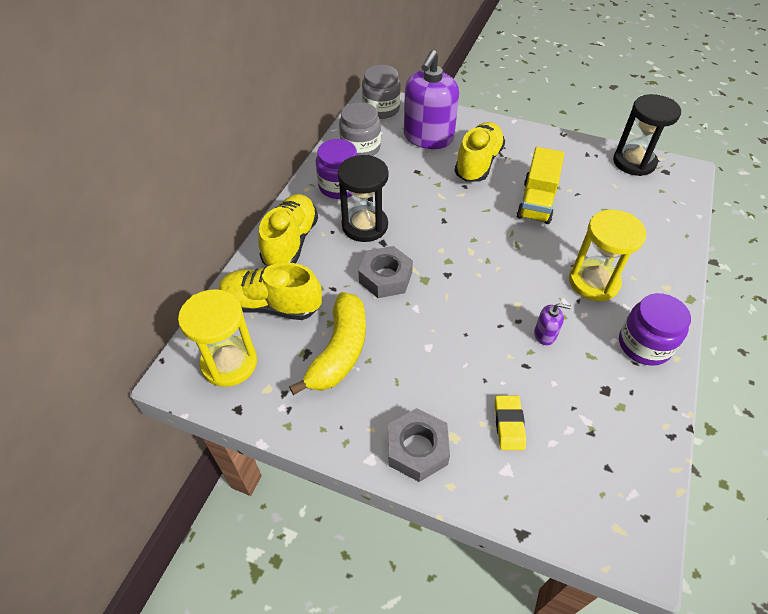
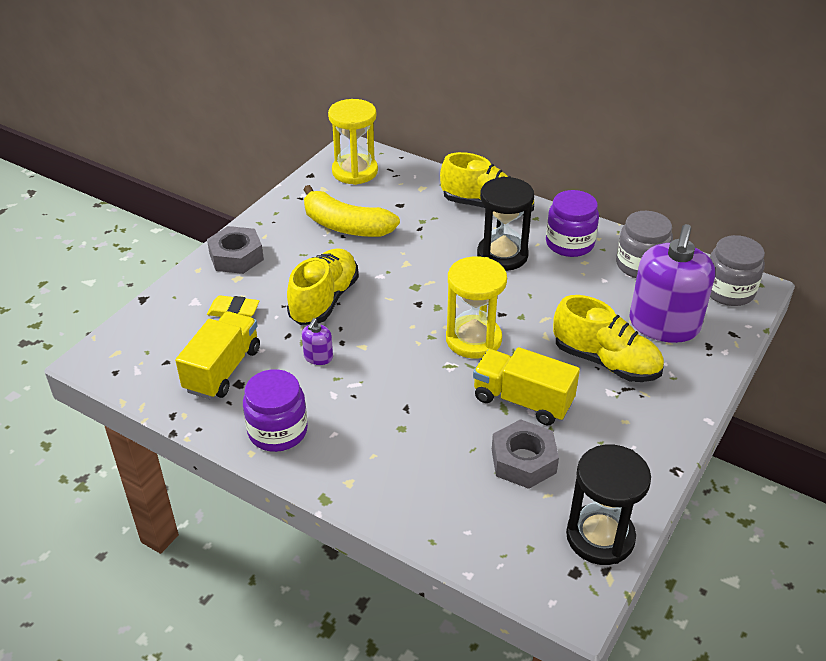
camera: 100 degrees right, 10 degrees down
yellow shoe [219,262,322,320] -> yellow shoe moved to [287,248,359,325]
grey nut [358,246,413,298] -> grey nut moved to [492,419,559,489]
purple soap dispenser [404,50,459,149] -> purple soap dispenser turned 105 degrees counterclockwise [630,224,715,343]
yellow hourglass [569,210,646,301] -> yellow hourglass moved to [446,256,507,358]
none -> yellow truck [175,311,260,399]

